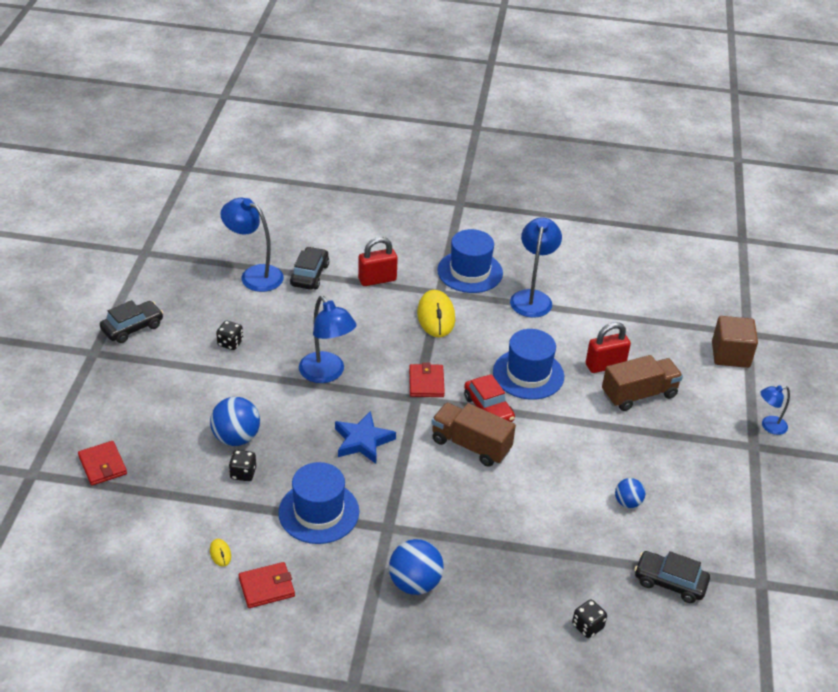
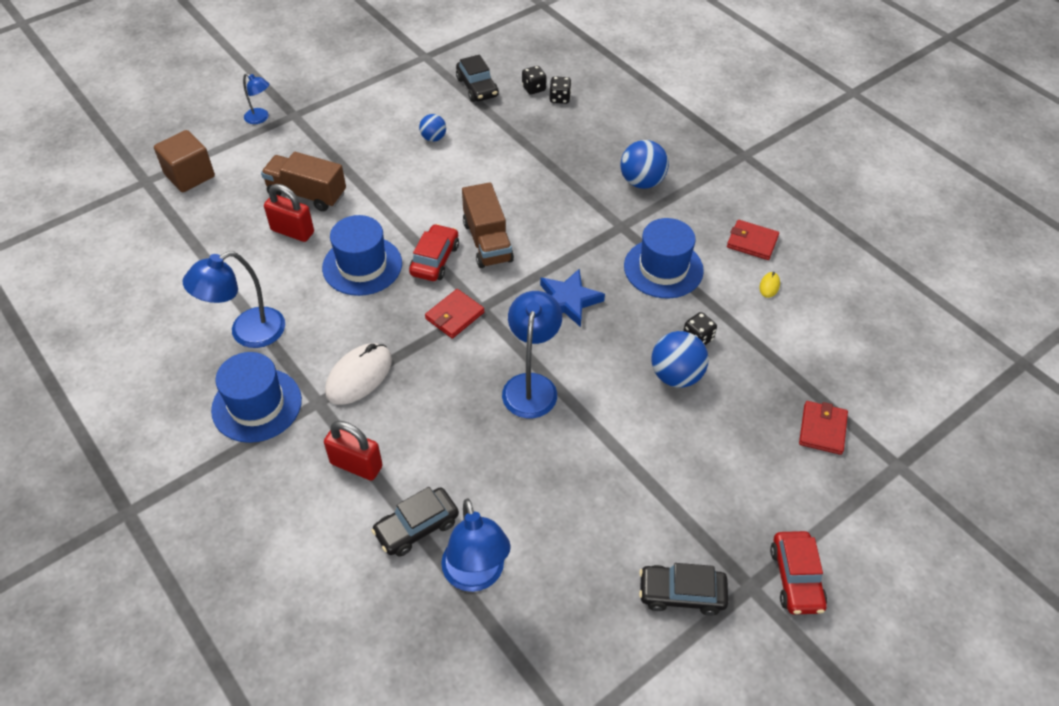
camera: 135 degrees left, 10 degrees up
black dice [216,321,243,350] -> black dice moved to [522,66,547,95]
yellow mouse [417,290,455,337] -> white mouse [325,343,392,405]
none -> red car [770,531,827,615]

